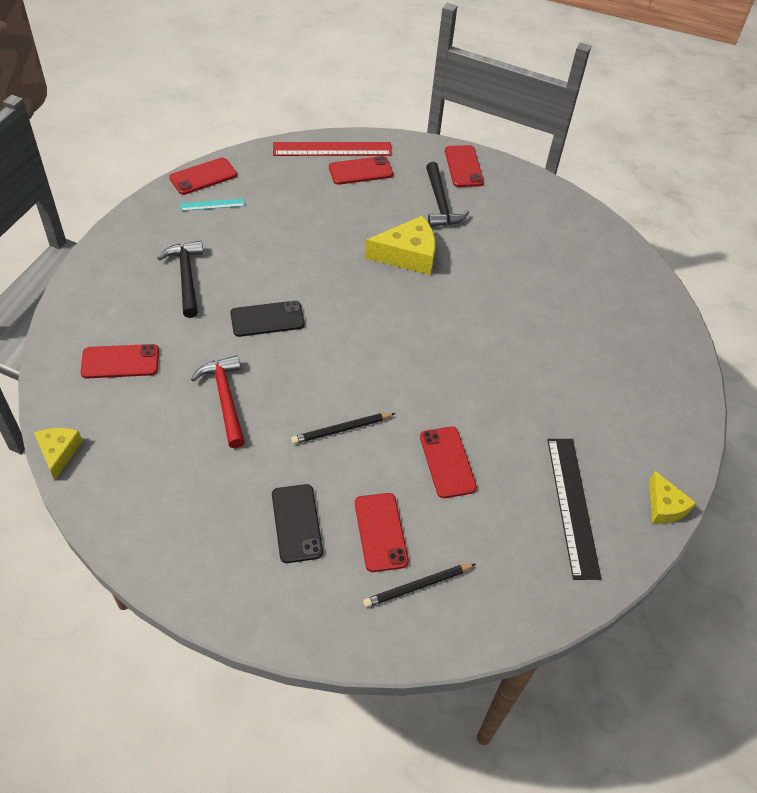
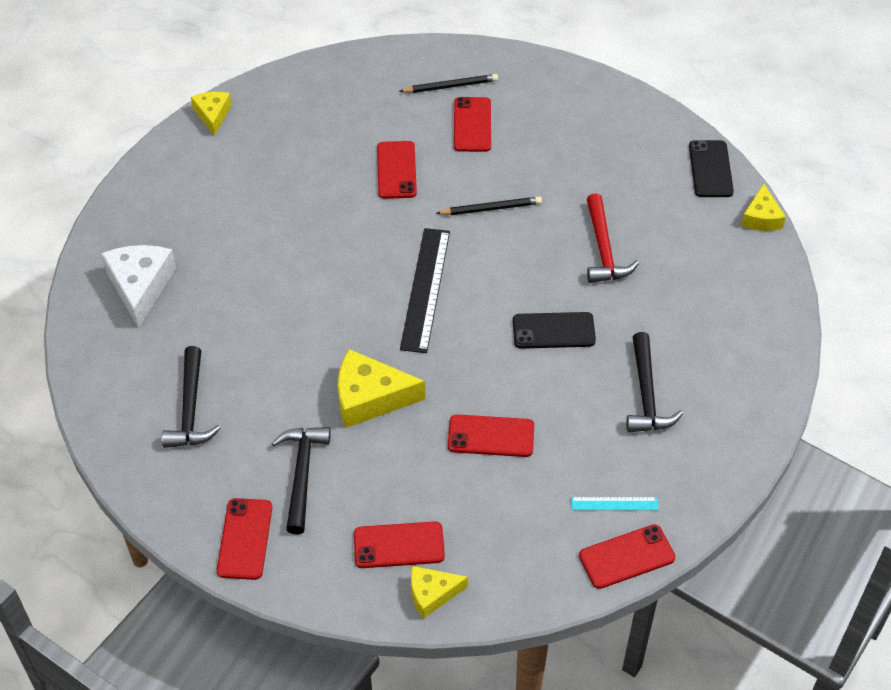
camera: 165 degrees left, 0 degrees up
red phone [81,344,159,378] -> red phone moved to [448,414,534,457]
black phone [272,484,323,563] -> black phone moved to [689,140,734,197]
red ruler [273,142,392,156] -> yellow cheese [411,566,468,619]
black ruler [547,439,601,580] -> black ruler moved to [400,228,450,353]
none -> white cheese [101,245,176,328]
none -> black hammer [162,346,221,448]

